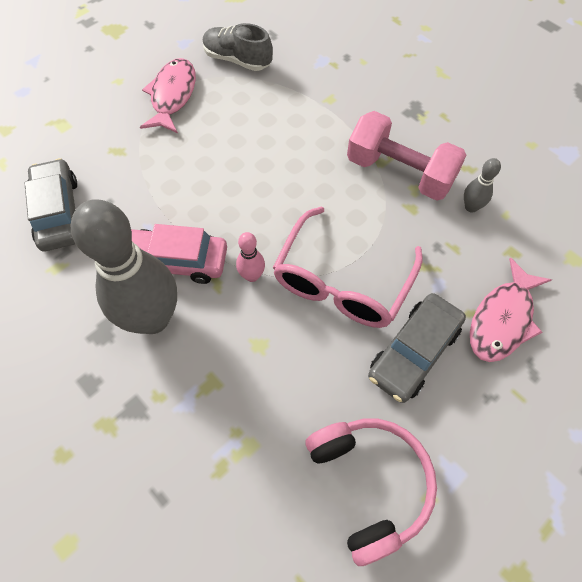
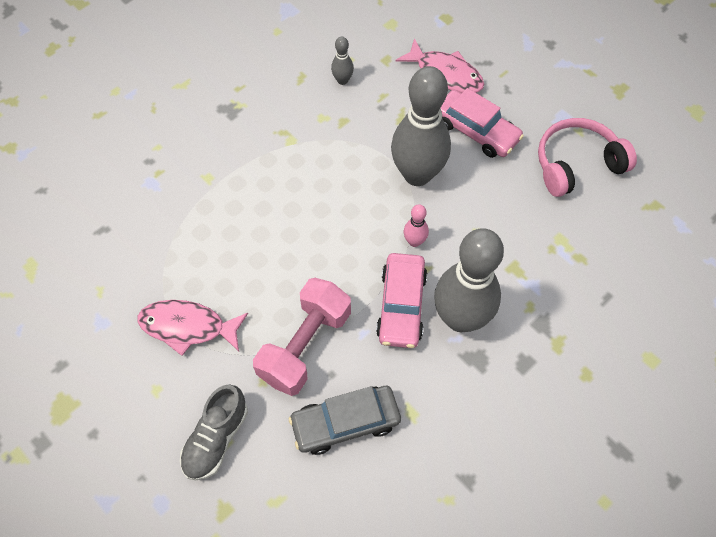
camera: 90 degrees left, 0 degrees up
grey shoe [203,23,273,71] -> grey shoe moved to [180,385,248,480]
pink glasses [273,207,423,328] -> grey bowling pin [391,66,451,186]
pink dumbbell [347,111,466,201] -> pink dumbbell moved to [253,278,351,396]
grey car [368,293,466,403] -> pink car [441,88,524,158]

